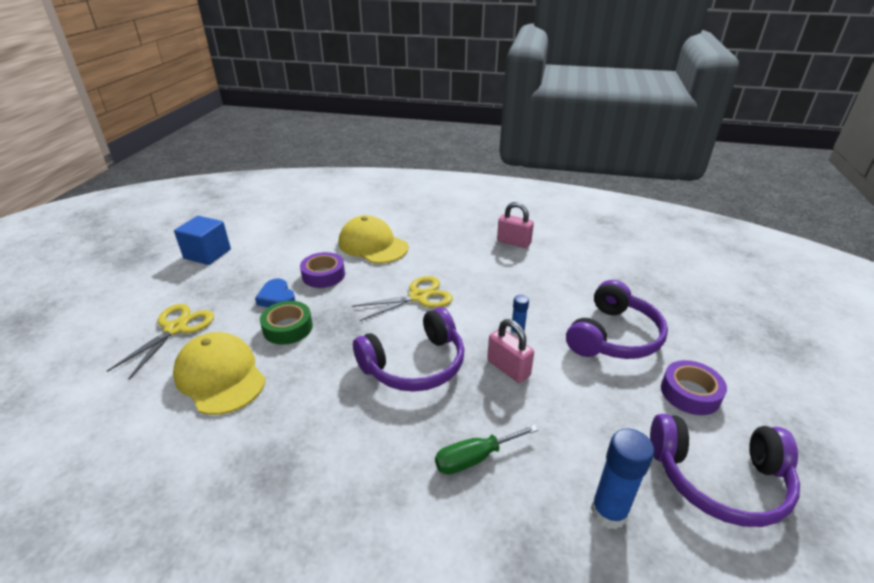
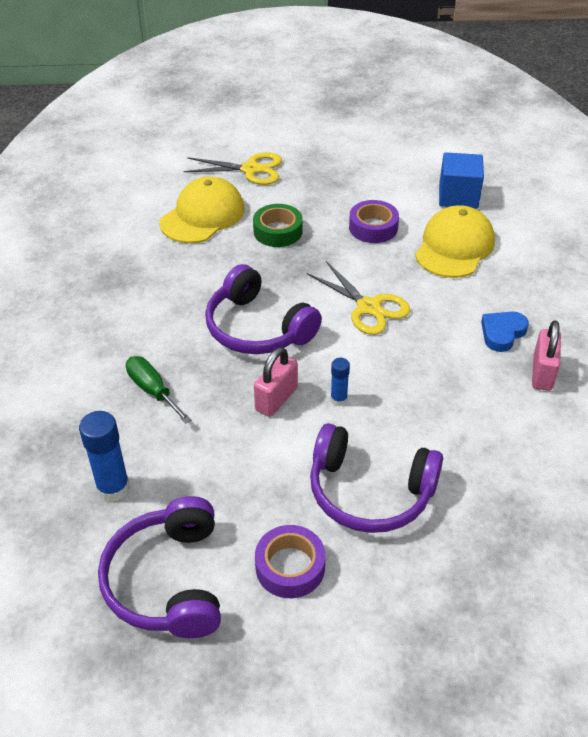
camera: 75 degrees right, 10 degrees up
blue cube [174,216,231,265] -> blue cube moved to [439,152,484,209]
blue heart [255,279,295,307] -> blue heart moved to [481,312,529,352]

